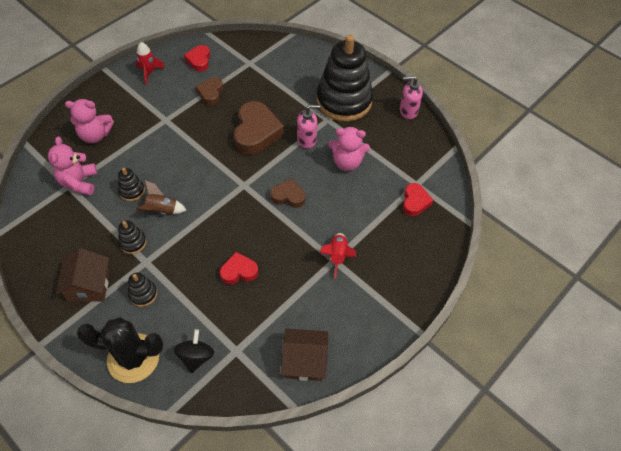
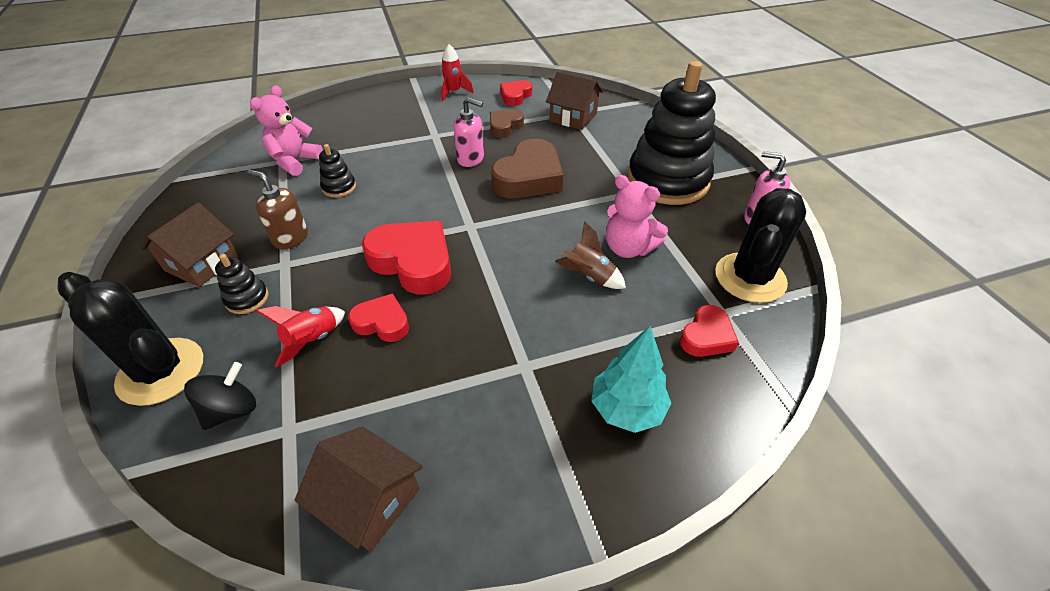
camera: 30 degrees right, 10 degrees down
pink teddy bear [65,99,114,143] -> none
black stacking toy [118,220,147,254] -> brown soap dispenser [247,170,308,250]
brown rocket [136,180,186,215] -> brown rocket moved to [555,221,626,289]
brown heart [270,179,305,208] -> none
pink soap dispenser [297,105,321,148] -> pink soap dispenser moved to [453,97,484,167]
red rocket [320,233,356,278] -> red rocket moved to [256,306,345,368]
none -> red heart [362,221,451,295]
none -> brown house [546,71,603,130]
none -> turquoise tree [591,326,671,433]
none -> black cactus [715,188,806,303]

